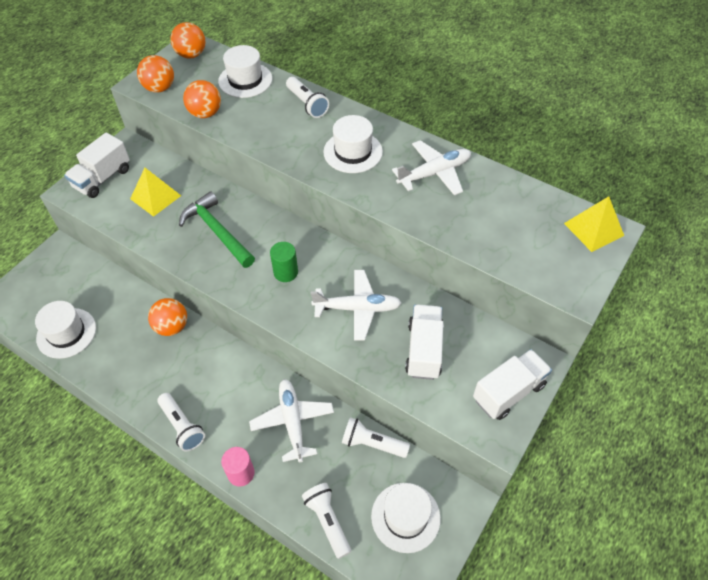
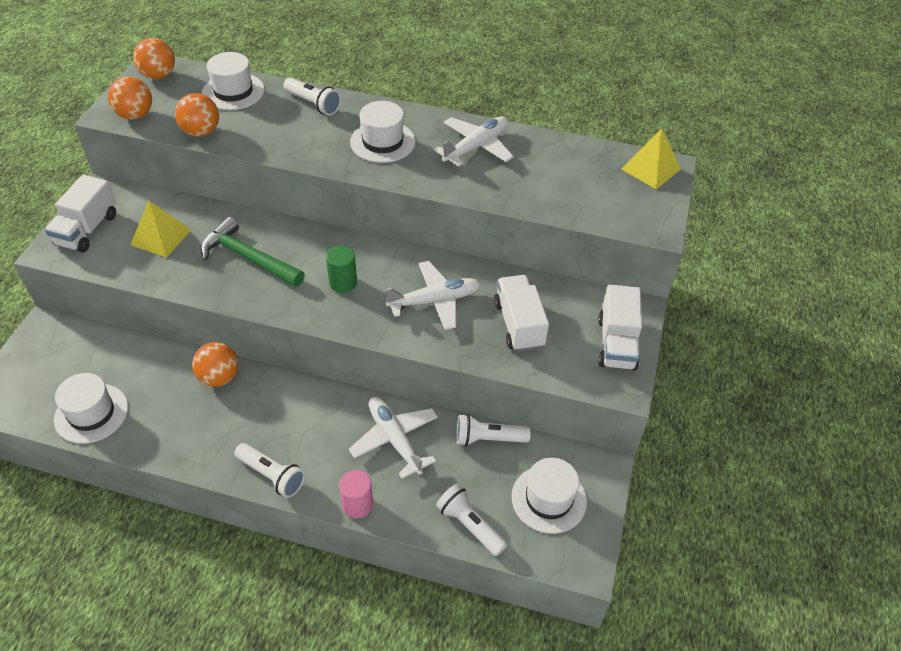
camera: 20 degrees left, 5 degrees down
white truck [473,349,552,420] -> white truck turned 150 degrees clockwise [598,284,642,370]

